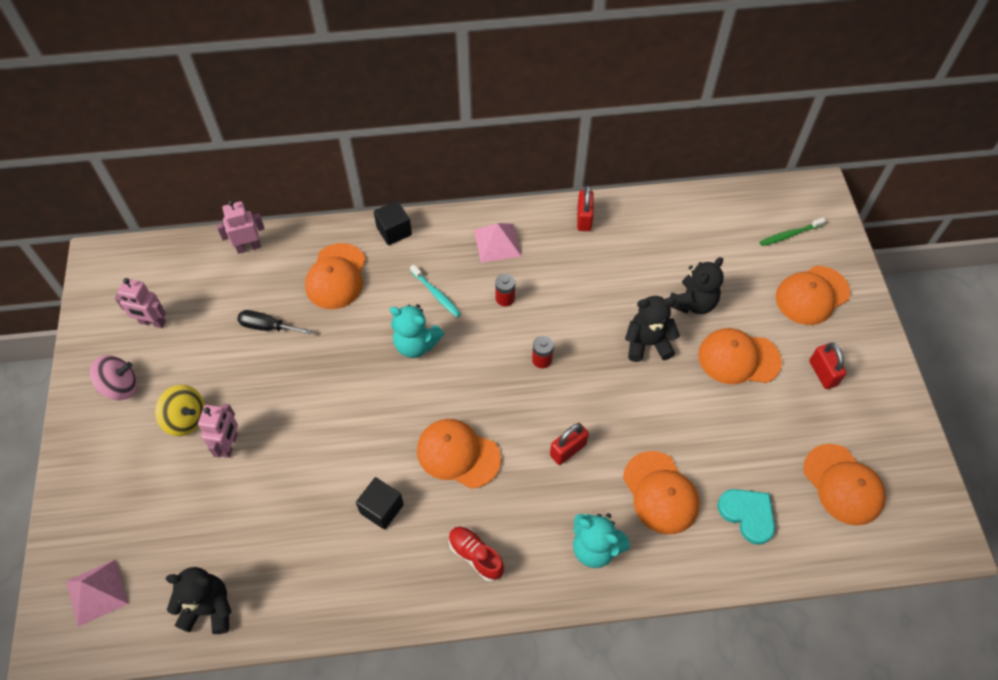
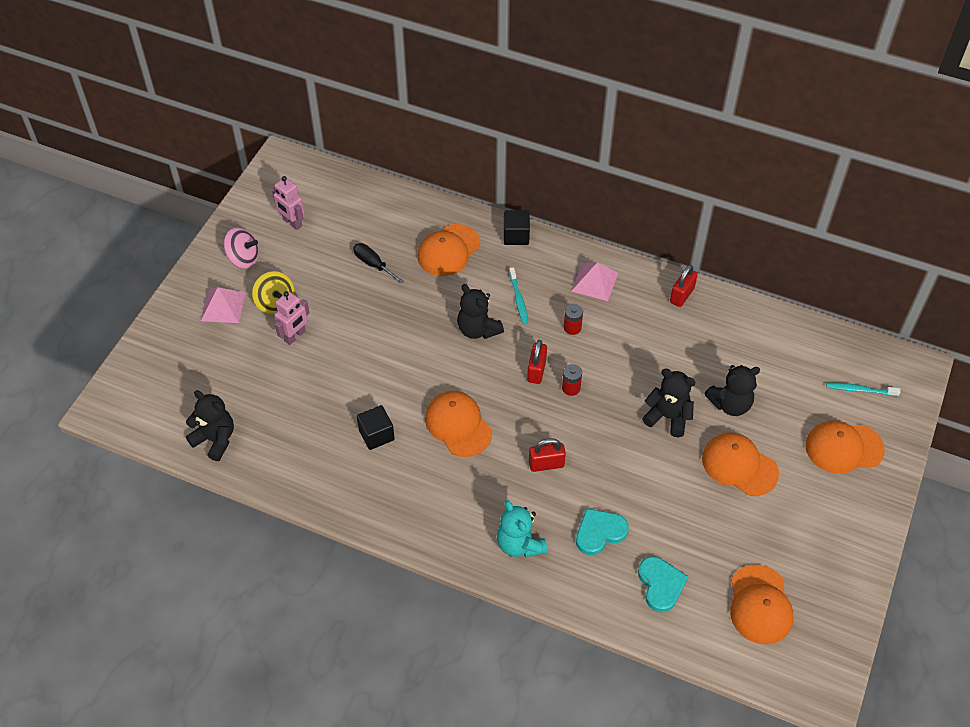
camera: 30 degrees right, 5 degrees down
pink pyramid [66,559,128,627] -> pink pyramid moved to [201,287,246,323]
pink robot [216,200,265,254] -> none
turquoise teddy bear [390,304,444,358] -> black teddy bear [457,284,504,339]
red shoe [449,527,504,582] -> none
orange cap [623,451,700,534] -> turquoise heart [576,508,629,555]
green toothbrush [760,218,826,246] -> turquoise toothbrush [827,383,901,396]
red padlock [809,343,846,389] -> red padlock moved to [527,340,547,384]

